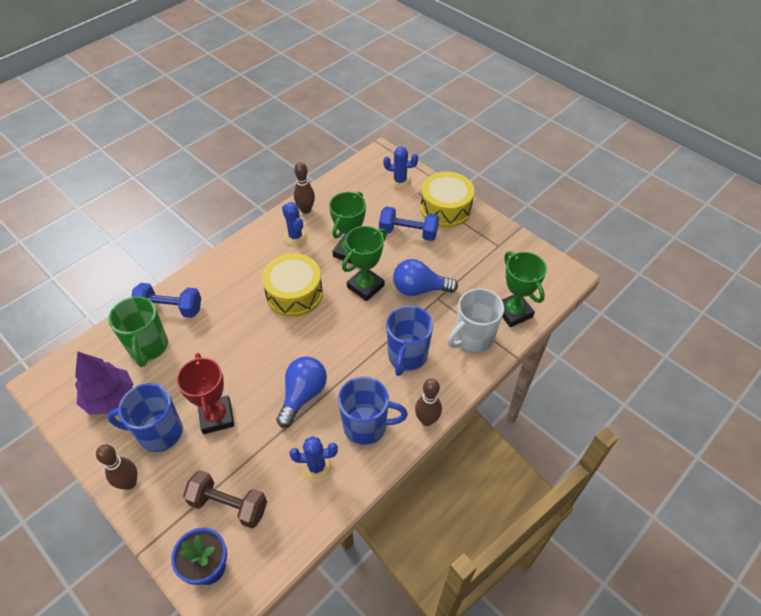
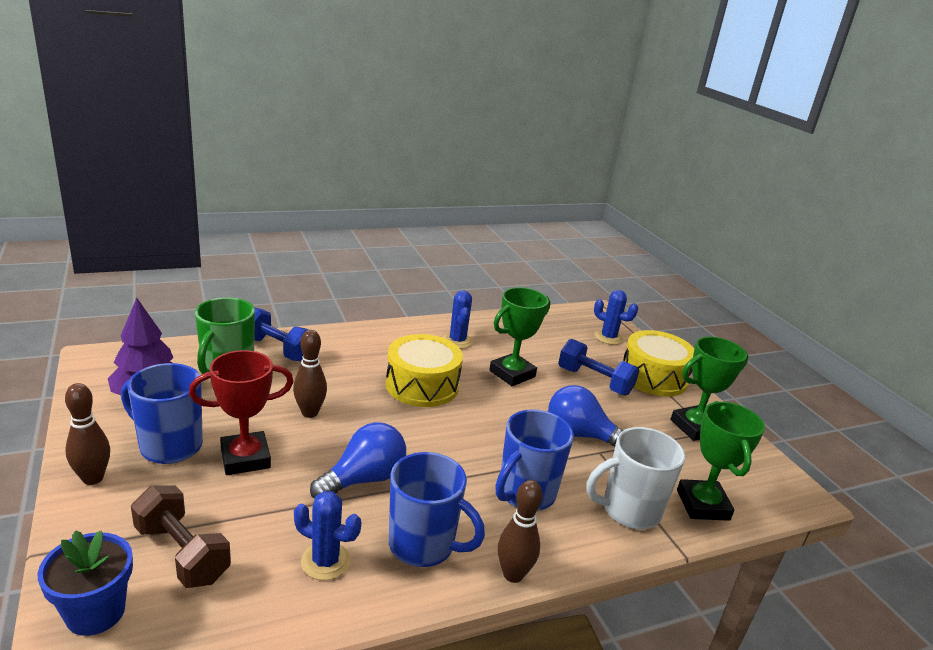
camera: 20 degrees right, 25 degrees down
red trophy [176,353,234,434] -> red trophy turned 60 degrees clockwise [189,350,294,475]
brown bowling pin [294,162,315,214] -> brown bowling pin moved to [293,330,327,418]
green trophy [342,226,387,301] -> green trophy moved to [671,336,748,441]

